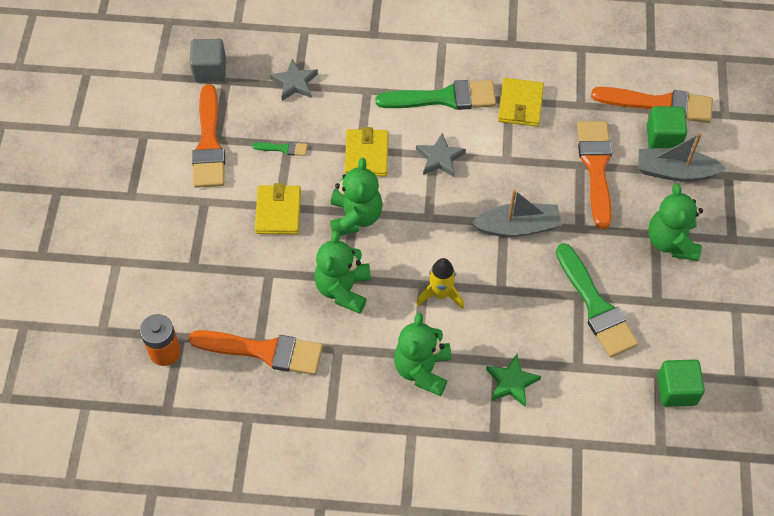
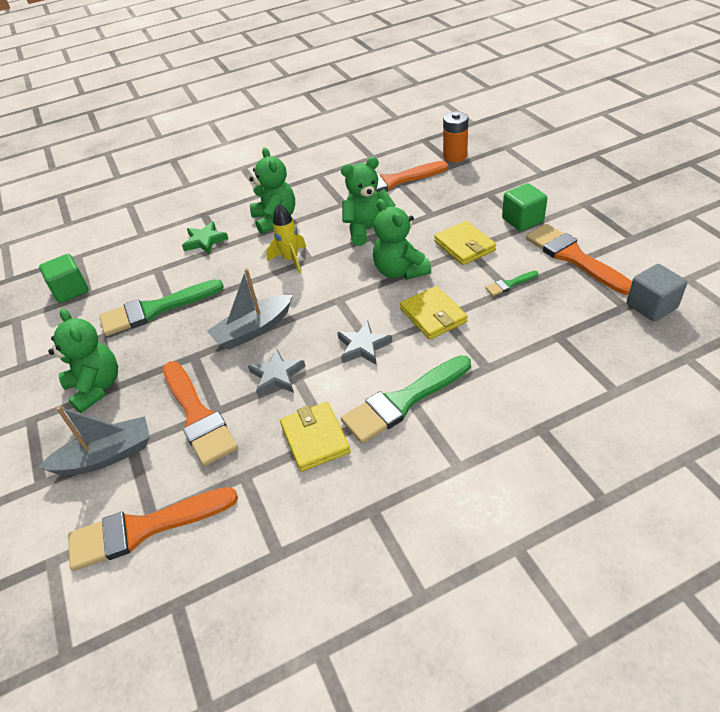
camera: 155 degrees right, 15 degrees down
grey star [270,59,318,101] -> grey star moved to [248,349,306,396]
green teddy bear [314,230,371,314] -> green teddy bear turned 90 degrees counterclockwise [341,157,395,246]
green brush [556,243,639,358] -> green brush turned 60 degrees counterclockwise [99,279,224,336]
green cube [647,106,687,149] -> green cube moved to [502,183,547,231]

